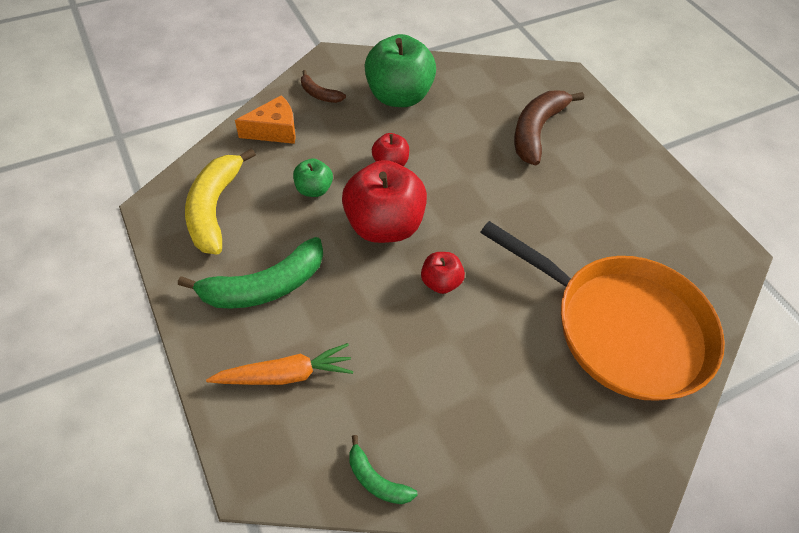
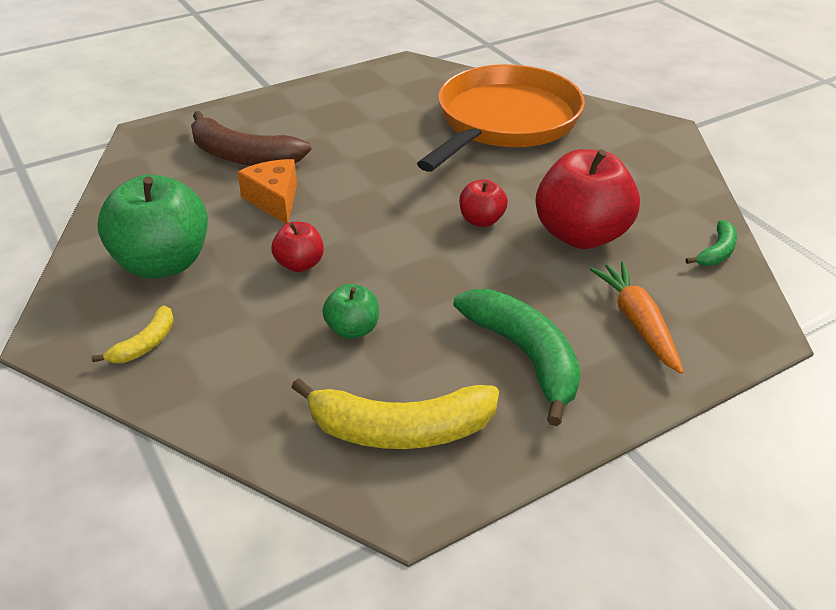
camera: 90 degrees left, 15 degrees down
orange cheese [235,95,296,144] -> orange cheese moved to [237,159,297,224]
brown banana [301,70,346,103] -> yellow banana [92,305,174,363]
red apple [342,160,427,243] -> red apple moved to [536,149,640,249]

